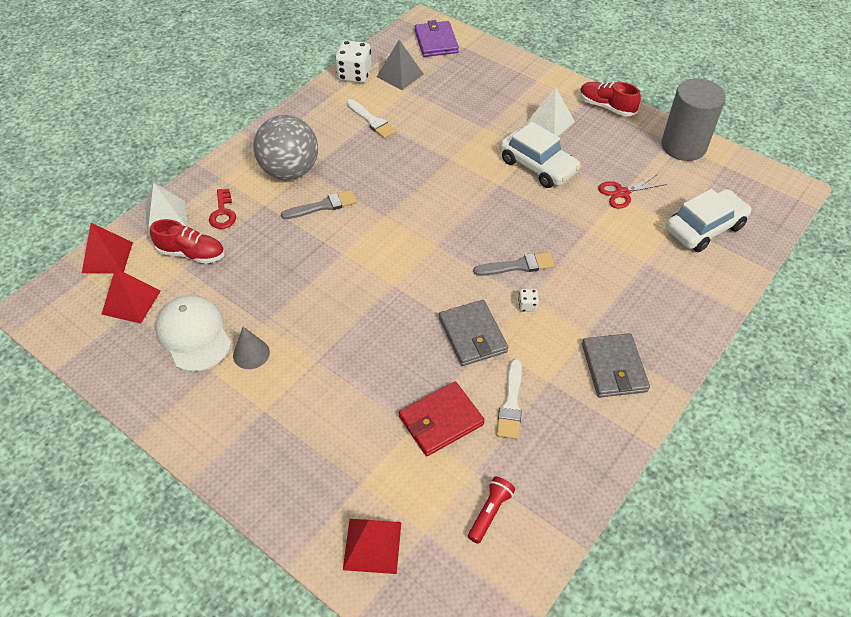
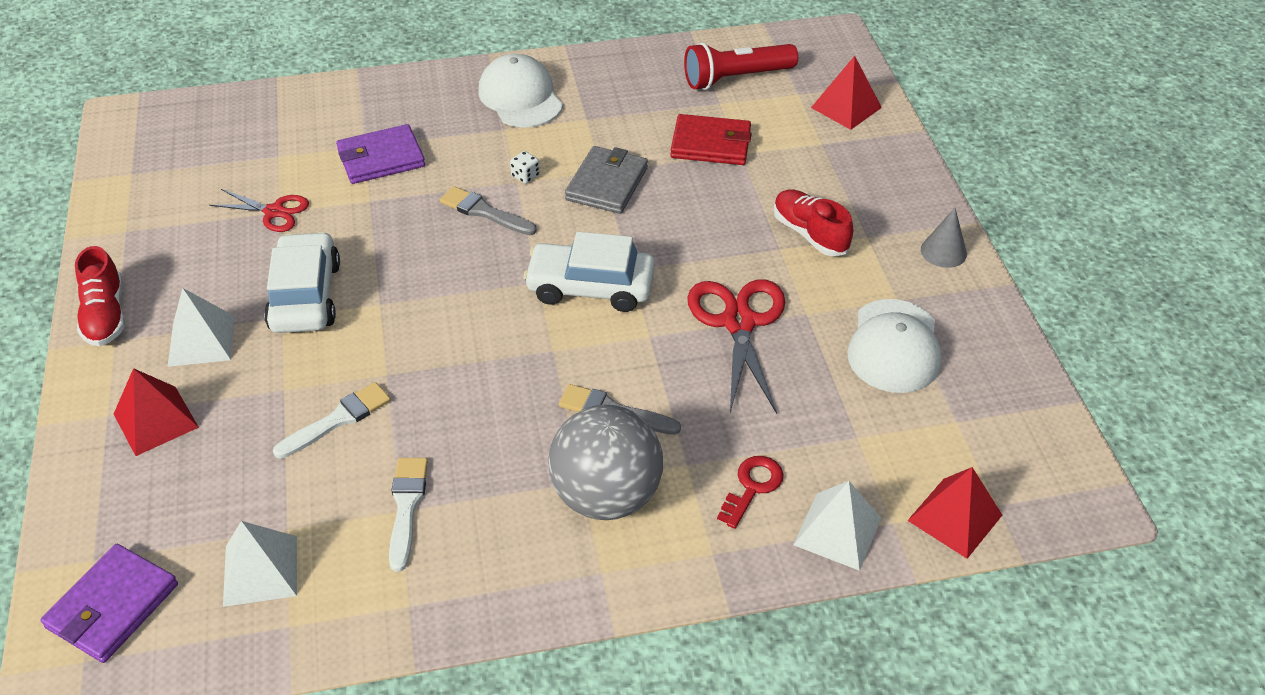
camera: 140 degrees left, 5 degrees down
red pyramid [101,268,161,324] -> red pyramid moved to [114,368,199,456]
red shoe [150,219,225,264] -> red shoe moved to [774,189,853,256]
grey cone [233,327,270,369] -> grey cone moved to [921,208,967,268]
white dice [335,40,372,83] -> none
grey pyramid [377,40,423,90] -> white pyramid [223,521,297,607]
red flashlight [468,477,515,544] -> red flashlight [684,43,798,90], size x1.78
white brush [496,359,522,439] -> white brush moved to [273,382,391,459]
grey wallet [582,333,650,397] -> white cap [478,54,563,128]
grey cylinder [661,78,726,161] -> none
white car [666,189,751,252] -> white car moved to [523,232,655,312]
none -> purple wallet [336,124,425,184]
none -> red scissors [687,279,785,414]

